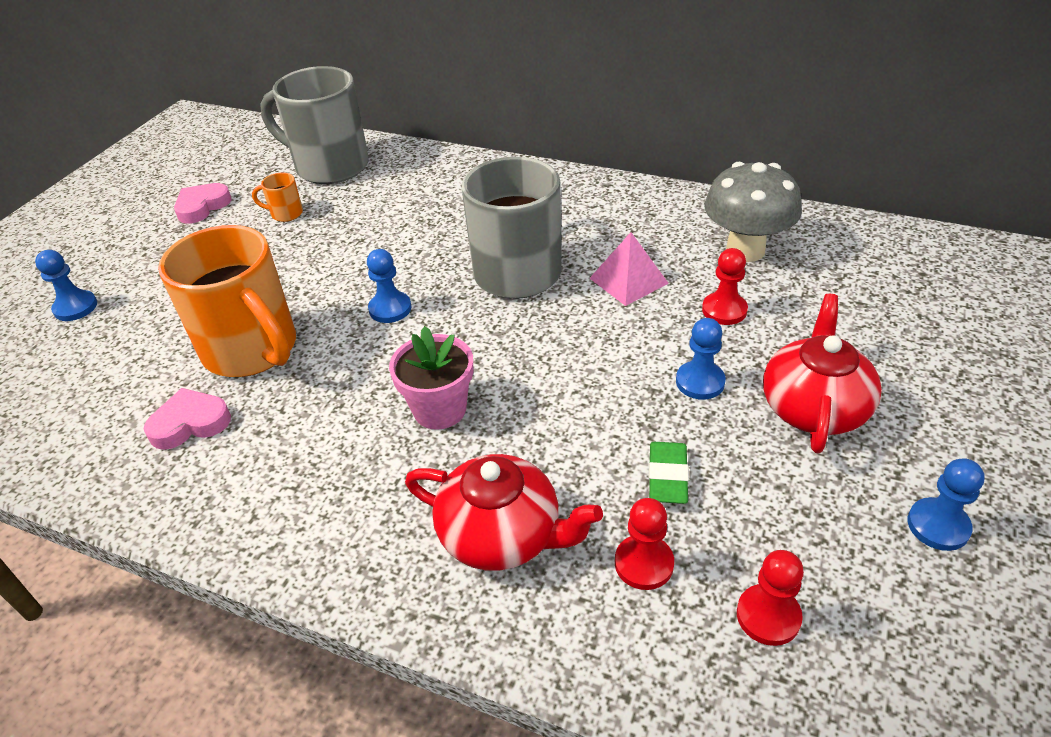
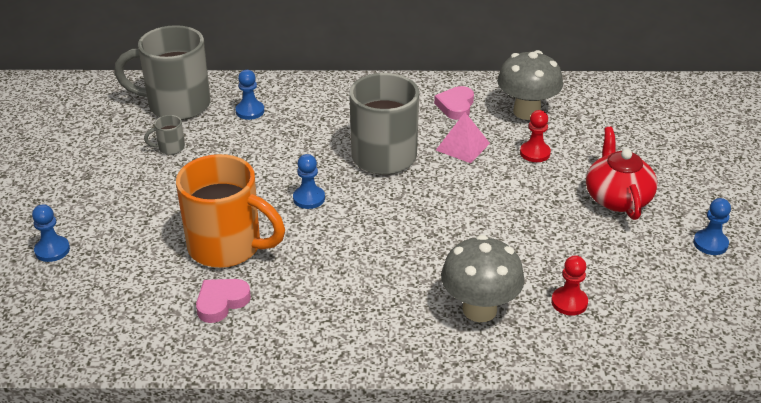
camera: 25 degrees left, 5 degrees down
pink heart [174,183,232,224] -> pink heart moved to [434,86,474,120]
orange mug [252,172,303,222] -> grey mug [144,115,185,155]
pink flower pot [389,326,473,430] -> none
red teapot [405,454,603,571] -> grey mushroom [441,235,525,322]
green eraser [649,442,689,504] -> none
blue pawn [676,318,726,400] -> blue pawn moved to [235,70,264,120]
red pawn [737,550,804,646] -> none

